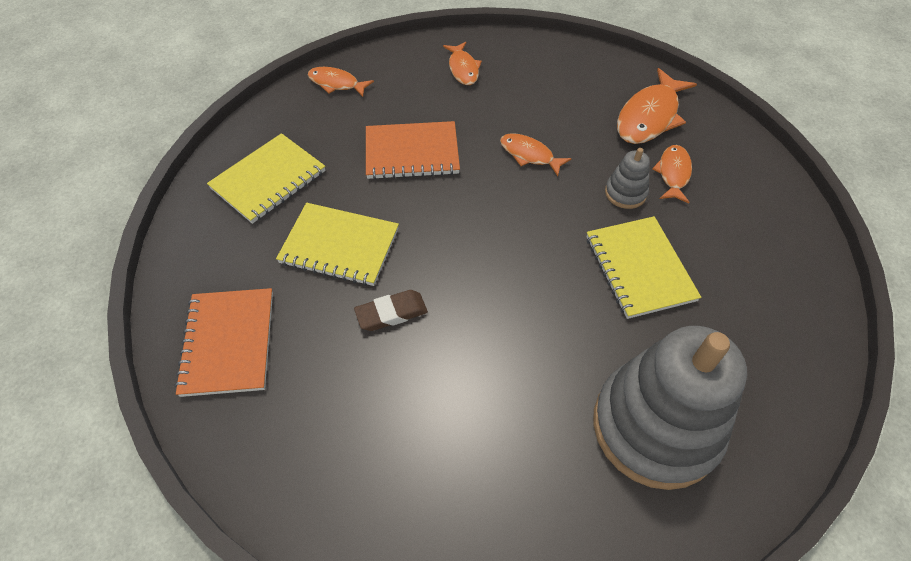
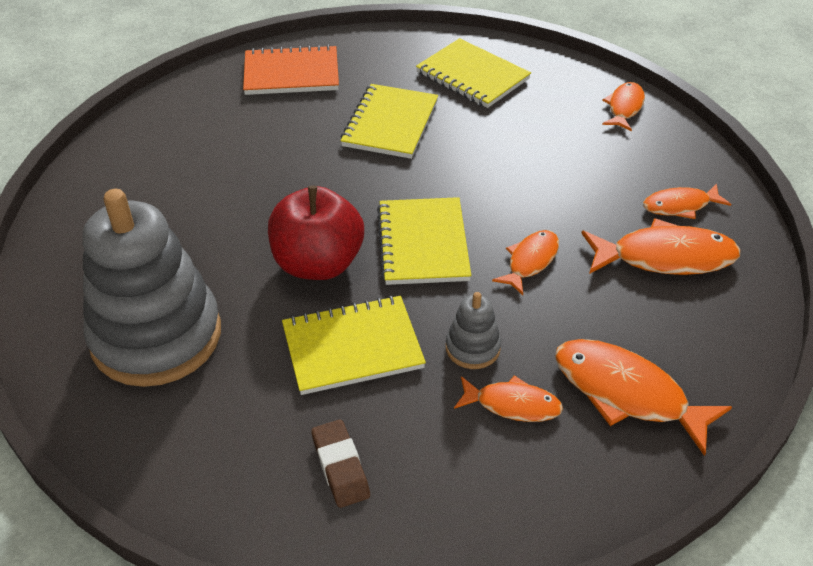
camera: 90 degrees right, 10 degrees down
brown eraser [354,290,428,331] -> brown eraser moved to [311,420,370,508]
orange notebook [366,121,460,180] -> none
none -> red apple [268,185,364,280]
none -> yellow notebook [377,197,471,285]
none -> orange fish [581,218,741,275]

